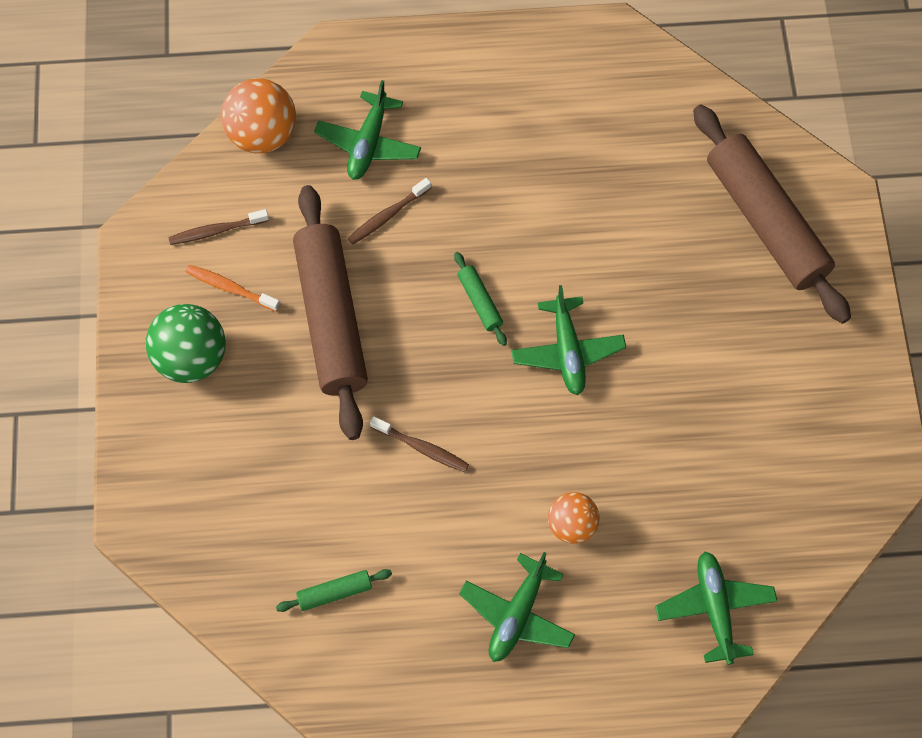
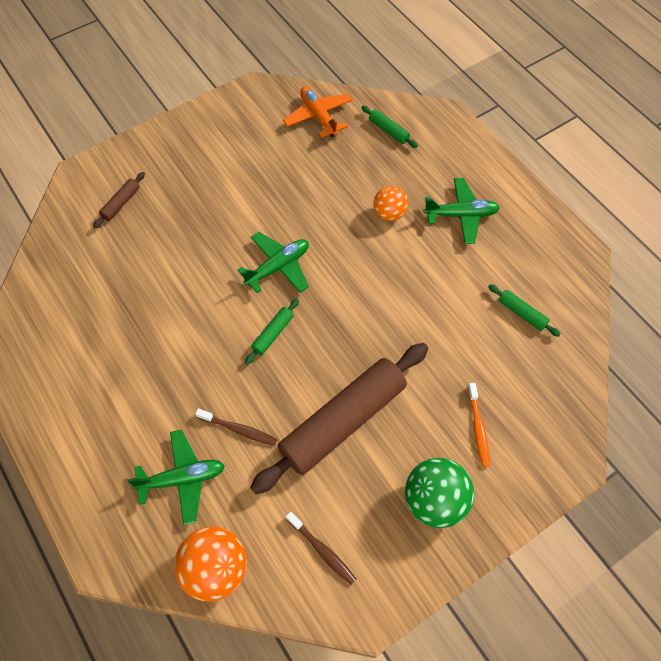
camera: 120 degrees left, 5 degrees down
orange toothbrush [186,265,280,312] -> orange toothbrush moved to [467,383,490,467]
brown toothbrush [370,417,469,472] -> none
green plane [655,552,777,665] -> green rolling pin [361,106,418,148]
brown rolling pin [693,105,851,324] -> brown rolling pin [93,172,145,228], size x0.40
none -> orange plane [283,86,353,138]

